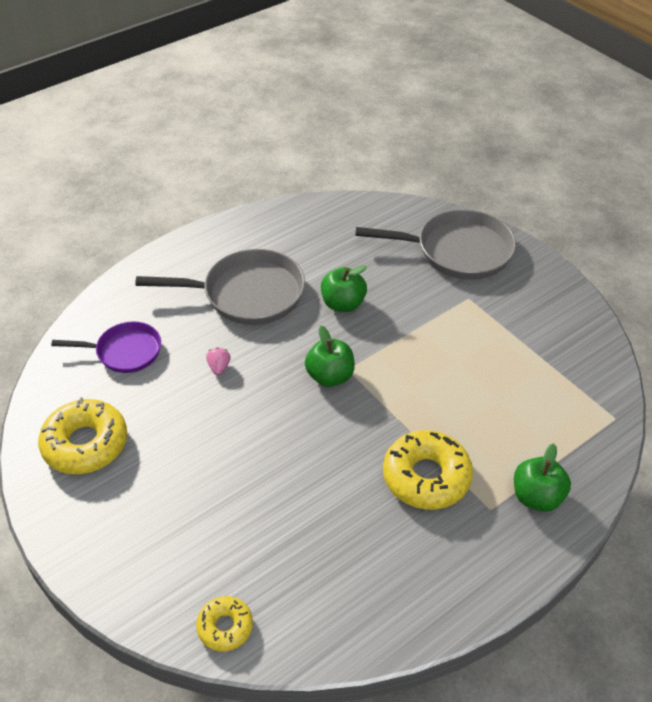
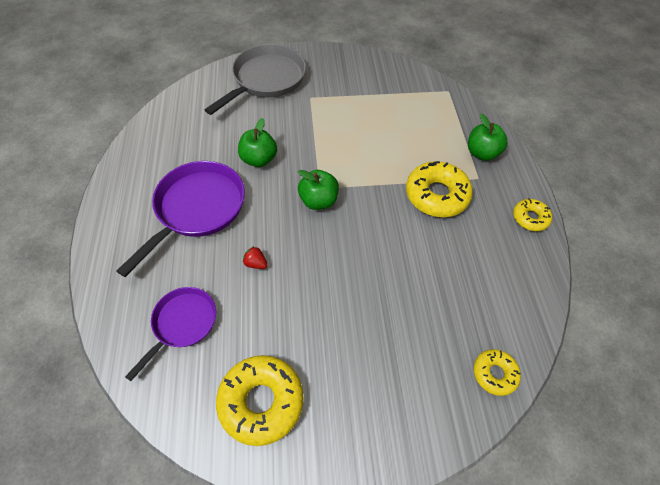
camera: 60 degrees left, 10 degrees up
grey pan [135,249,305,325] -> purple pan [117,161,245,277]
pink strawberry [206,347,230,375] -> red strawberry [243,246,267,269]
none -> yellow donut [513,198,552,231]

